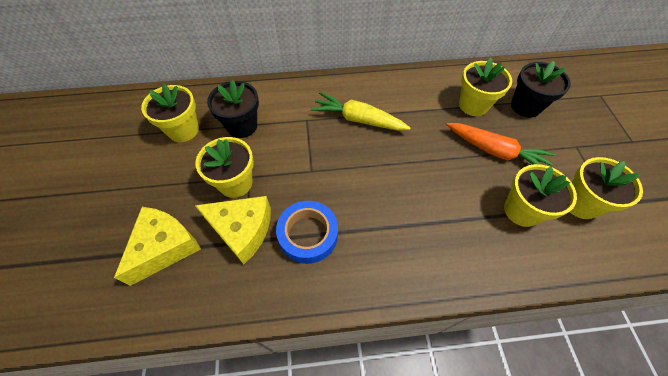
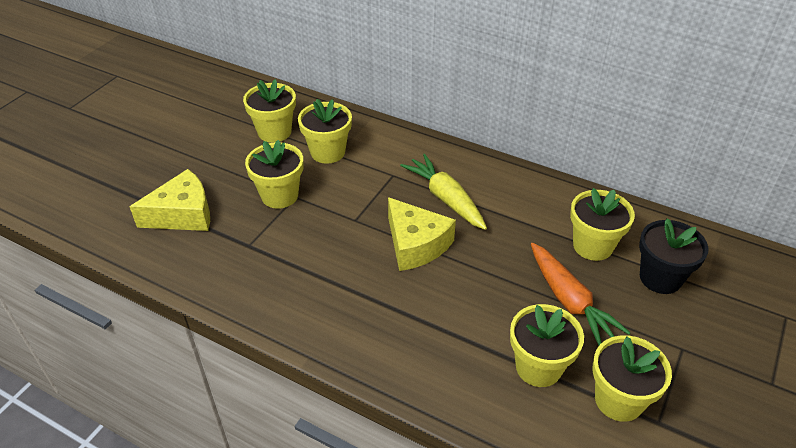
camera: 35 degrees right, 15 degrees down
yellow cheese [195,196,271,264] -> yellow cheese moved to [388,197,456,271]
black flower pot [207,80,259,138] -> yellow flower pot [298,99,352,164]
blue tape [276,201,338,264] -> none

